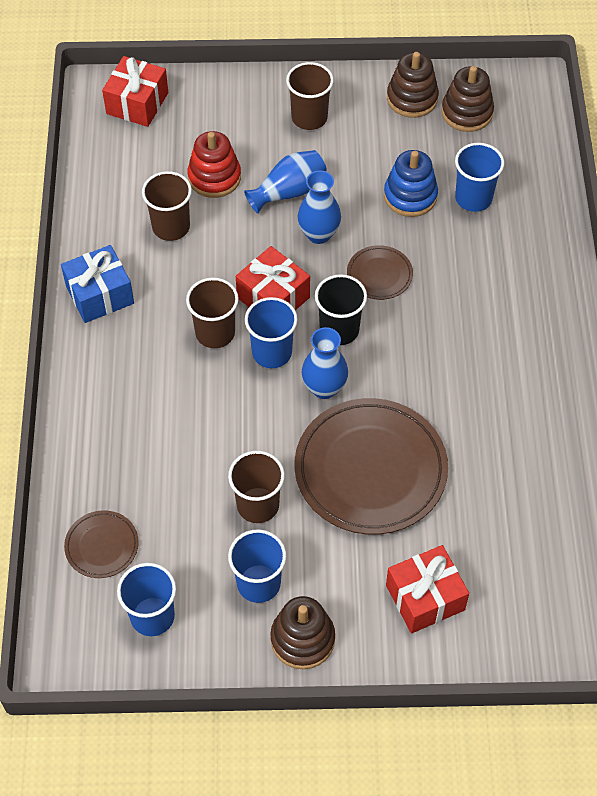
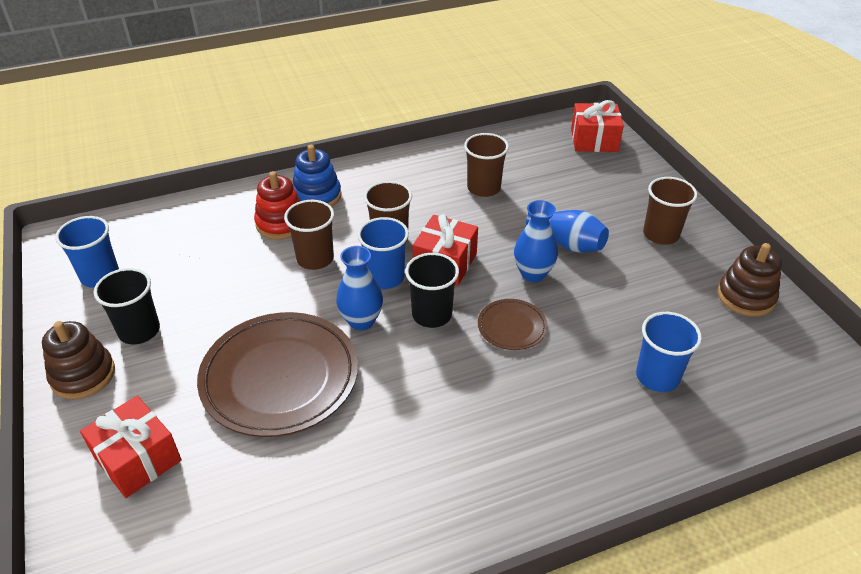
camera: 70 degrees right, 15 degrees down
blue gift [61,245,134,323] -> none
brown plate [64,510,139,578] -> none
red stacking toy [187,131,241,198] -> red stacking toy moved to [254,171,301,240]
brown cup [228,451,285,523] -> brown cup moved to [284,200,334,270]
blue cup [228,529,286,603] -> black cup [94,268,160,344]
blue stacking toy [384,150,438,217] -> blue stacking toy moved to [293,145,341,207]
brown stacking toy [441,66,494,132] -> none

